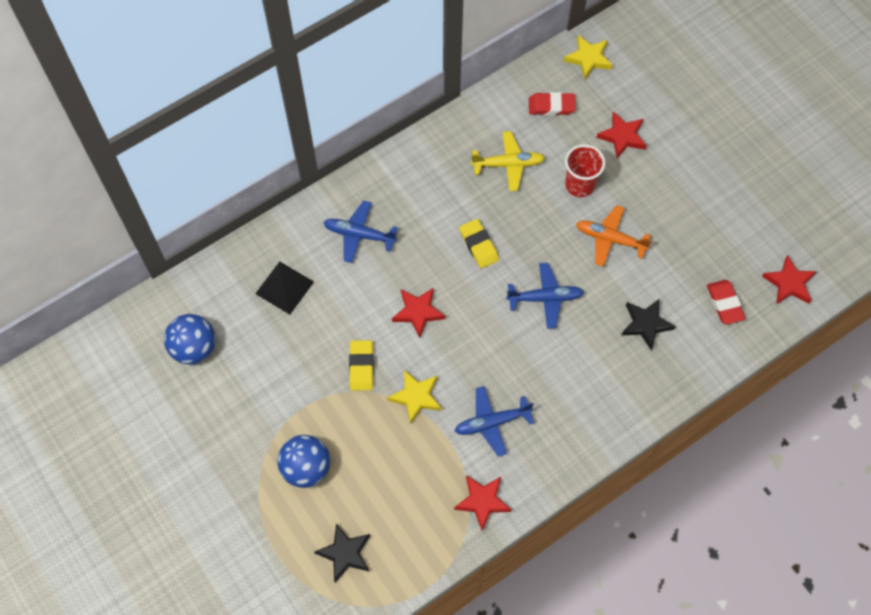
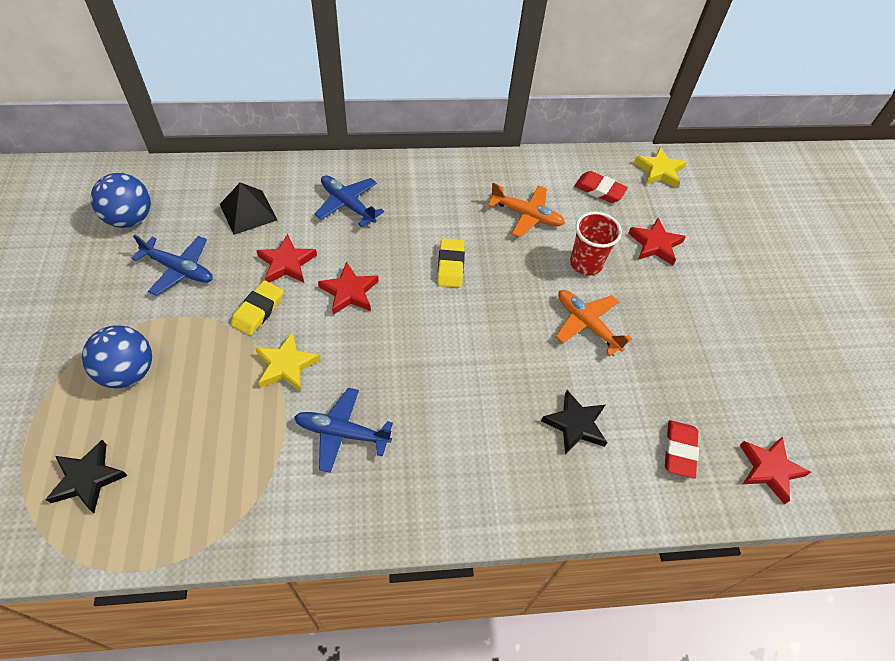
camera: 25 degrees right, 10 degrees down
red star [454,475,511,530] -> red star moved to [256,234,317,283]
yellow plane [471,131,545,191] -> orange plane [488,183,565,237]
blue plane [506,263,584,329] -> blue plane moved to [131,235,213,296]

